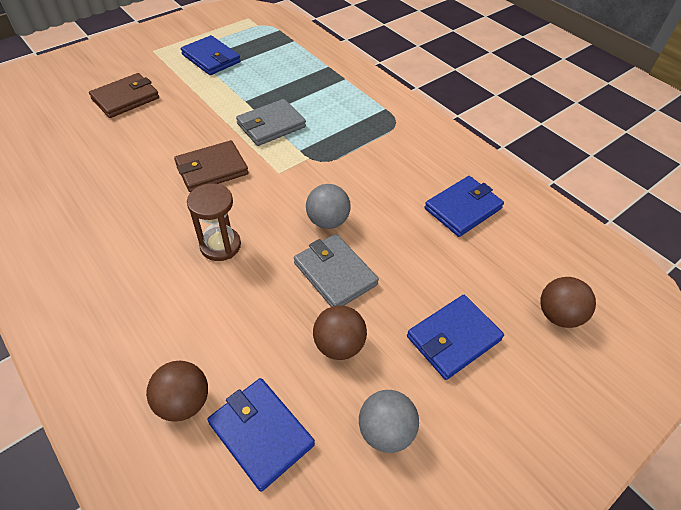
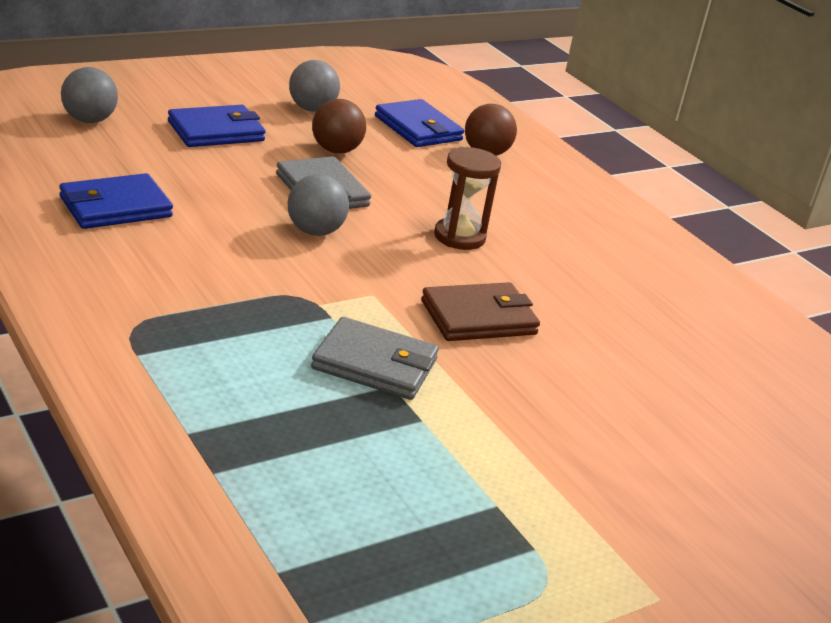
camera: 175 degrees left, 20 degrees down
brown wallet [89,73,159,118] -> none
blue wallet [181,35,241,75] -> none
grey wallet [236,99,306,146] -> grey wallet turned 45 degrees clockwise [311,317,439,400]
brown ball [540,277,596,328] -> grey ball [61,67,118,123]

